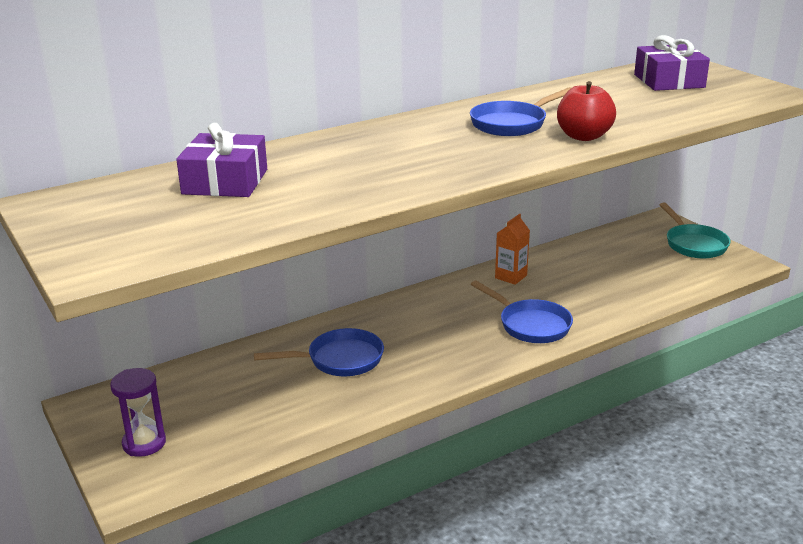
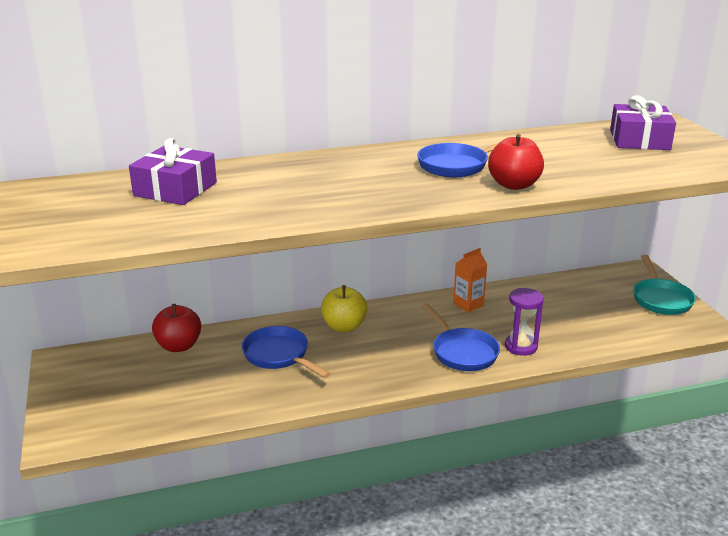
camera: 15 degrees right, 0 degrees up
purple hourglass [110,368,166,457] -> purple hourglass moved to [505,288,544,356]
blue pan [254,328,384,376] -> blue pan turned 135 degrees counterclockwise [242,326,331,378]
none -> red apple [152,304,201,352]
none -> yellow apple [321,285,367,332]

